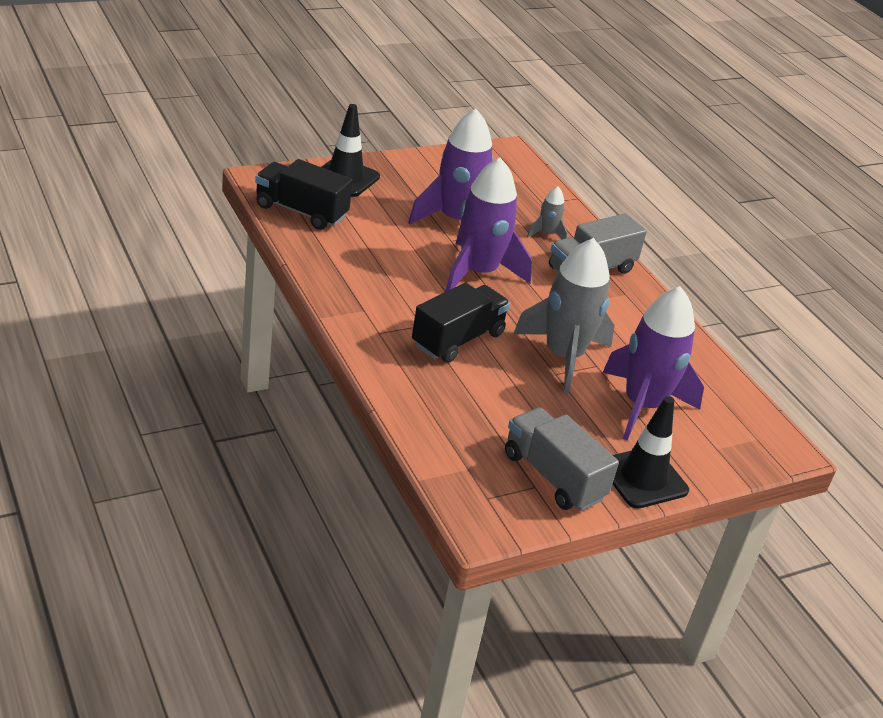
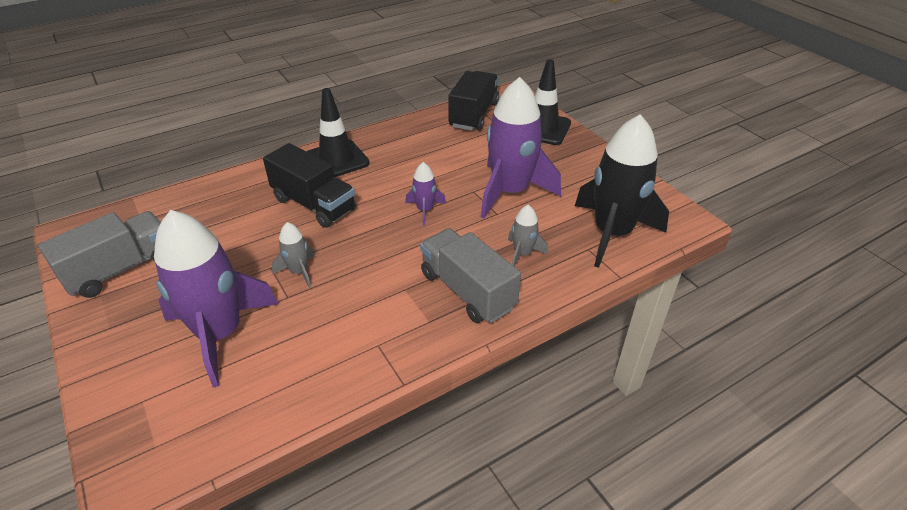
camera: 90 degrees right, 5 degrees up
purple rocket [445,158,532,292] -> purple rocket [405,162,446,226], size x0.45
grey rocket [513,238,615,394] -> grey rocket [272,222,315,288], size x0.45
black traffic cone [613,396,689,509] -> black traffic cone moved to [307,88,370,177]
none -> black rocket [575,114,669,268]

